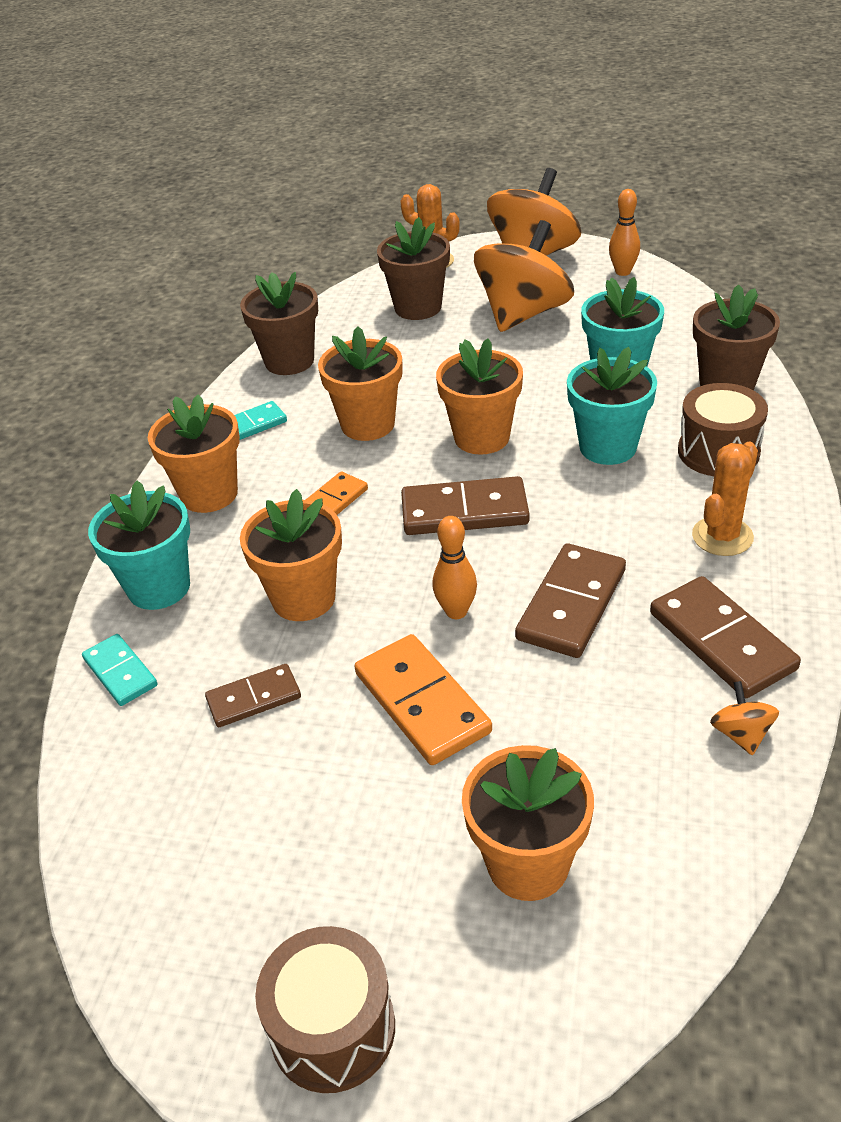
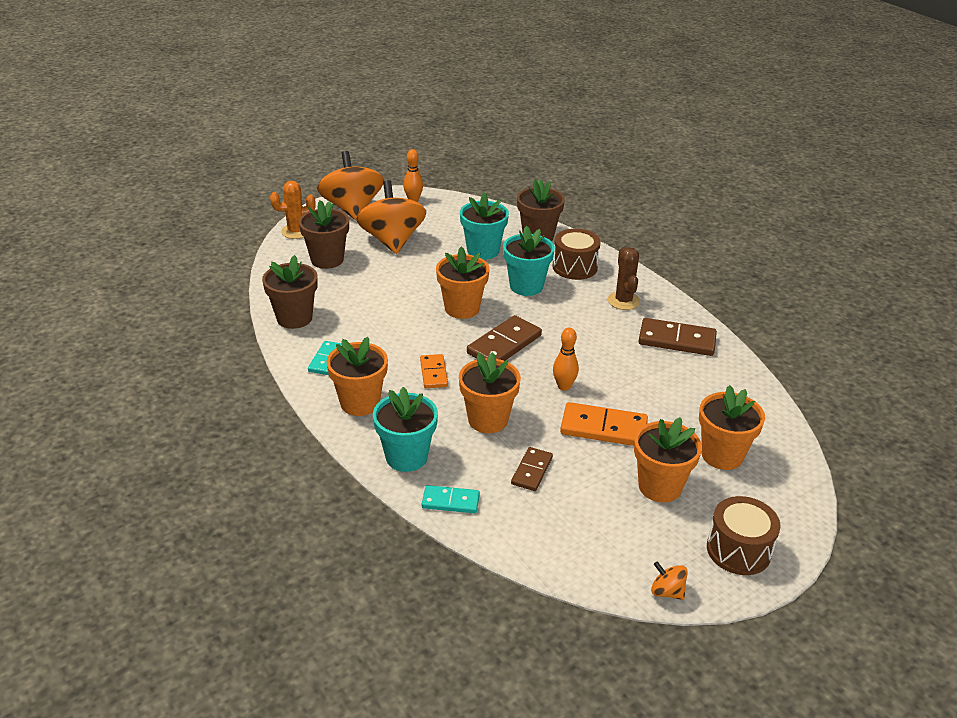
camera: 50 degrees left, 5 degrees down
orange flower pot [318,326,402,441] -> orange flower pot moved to [634,417,702,502]
brown domino [515,543,626,658] -> none
orange cactus [692,442,758,556] -> brown cactus [608,247,640,310]
orange spinning top [710,681,779,755] -> orange spinning top moved to [651,561,688,600]

